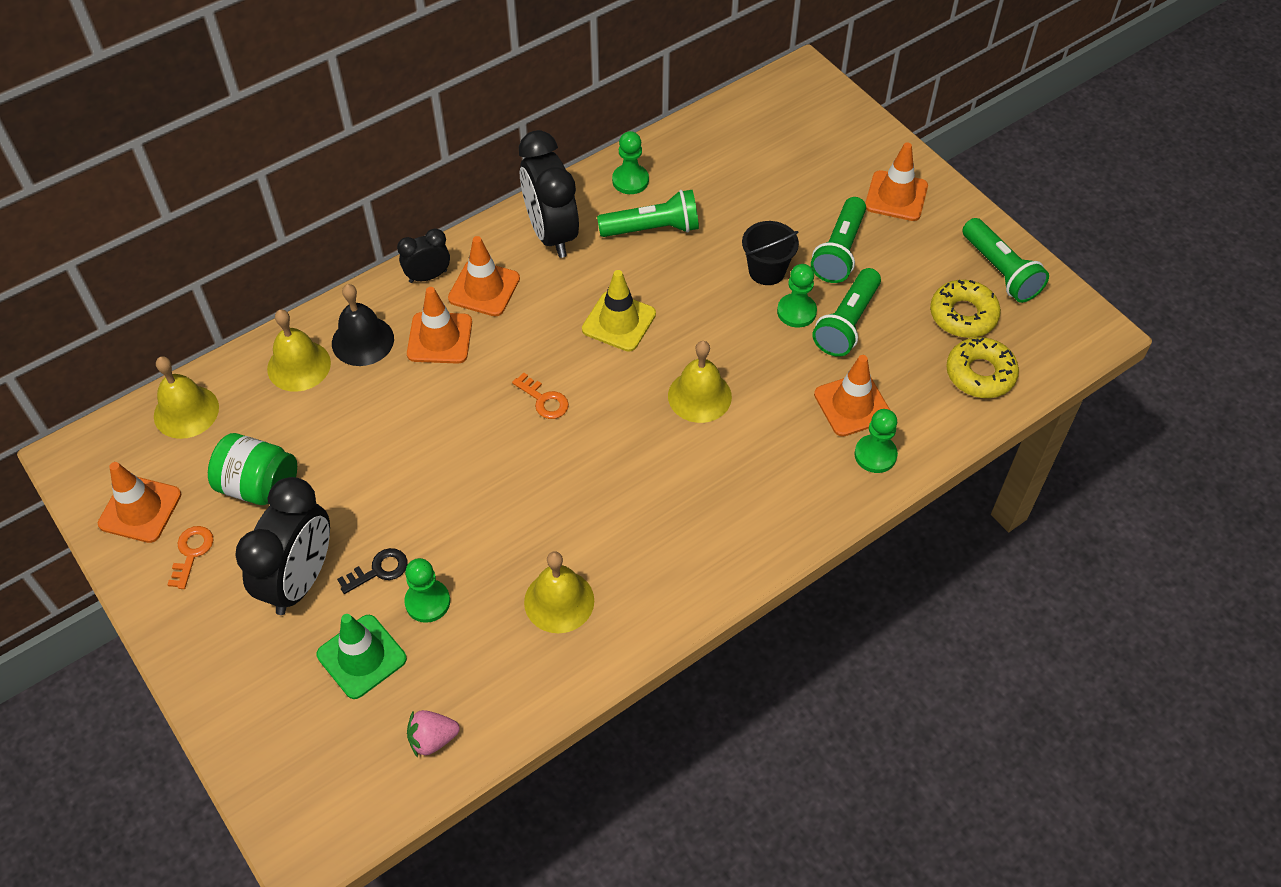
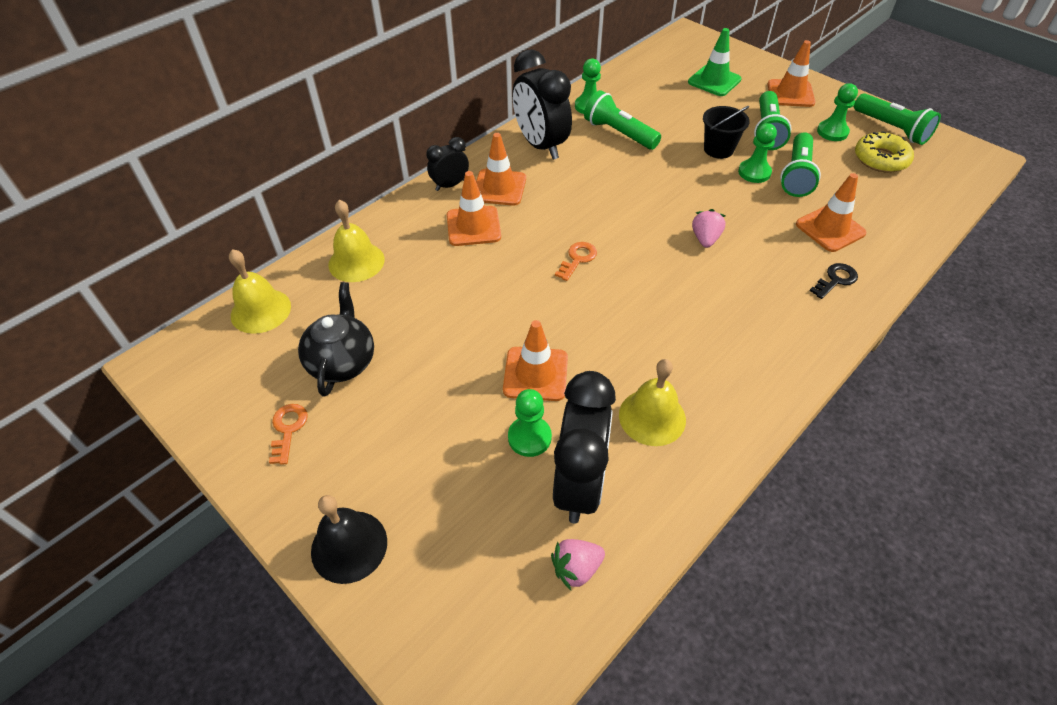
camera: 10 degrees left, 5 degrees down
orange traffic cone [98,462,181,543] -> orange traffic cone moved to [503,320,568,401]
green jar [208,433,297,505] -> black teapot [298,282,374,397]
black clock [235,477,330,615] -> black clock moved to [553,371,616,523]
green traffic cone [317,614,407,699] -> green traffic cone moved to [688,28,742,96]
black bell [332,284,394,366] -> black bell moved to [311,495,387,584]
black key [337,548,408,594] -> black key moved to [810,263,858,299]
orange key [512,373,569,419] -> orange key turned 90 degrees counterclockwise [555,242,597,281]
yellow traffic cone [582,270,656,352] -> none
green flashlight [597,190,699,237] -> green flashlight turned 120 degrees counterclockwise [584,90,661,150]
yellow bell [668,341,732,423] -> pink strawberry [692,209,726,248]
green pawn [854,409,898,473] -> green pawn moved to [817,83,858,141]
yellow donut [946,337,1019,398] -> none

